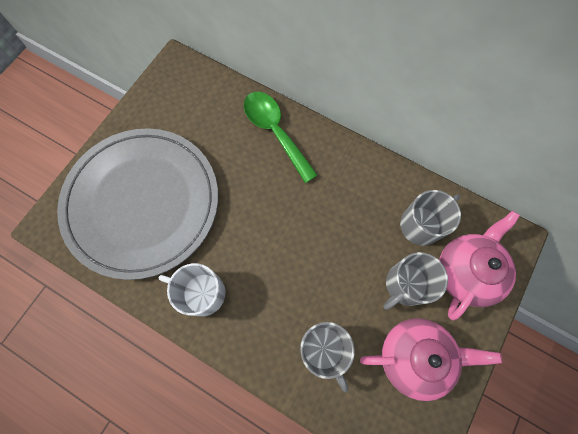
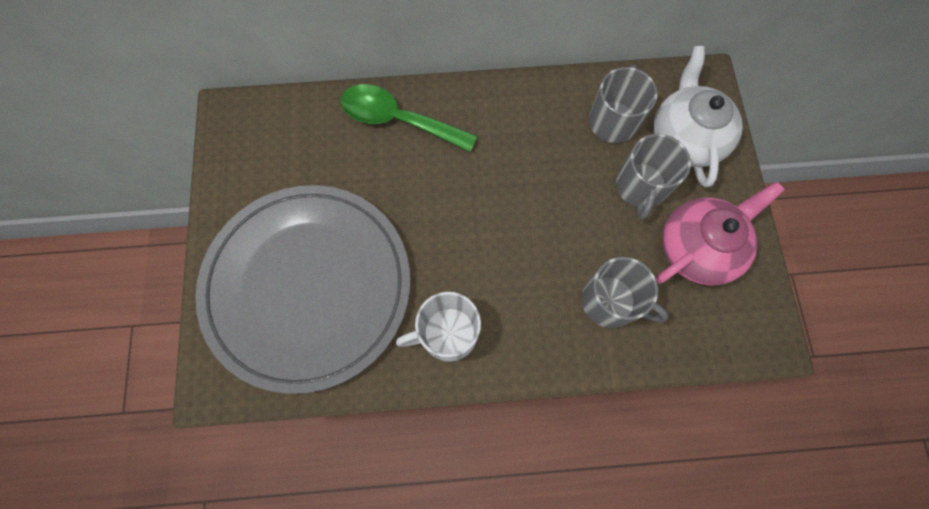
camera: 35 degrees left, 0 degrees up
pink teapot [439,211,520,321] -> white teapot [654,46,743,187]

